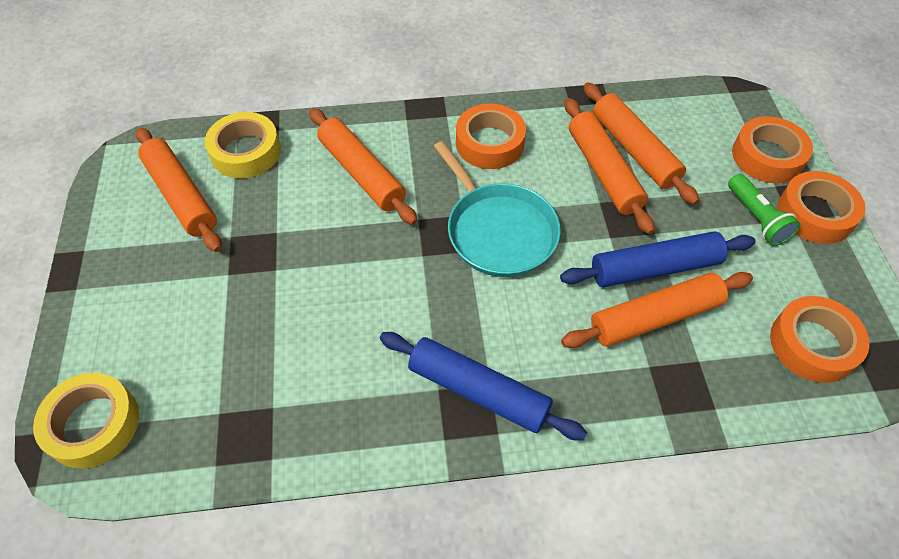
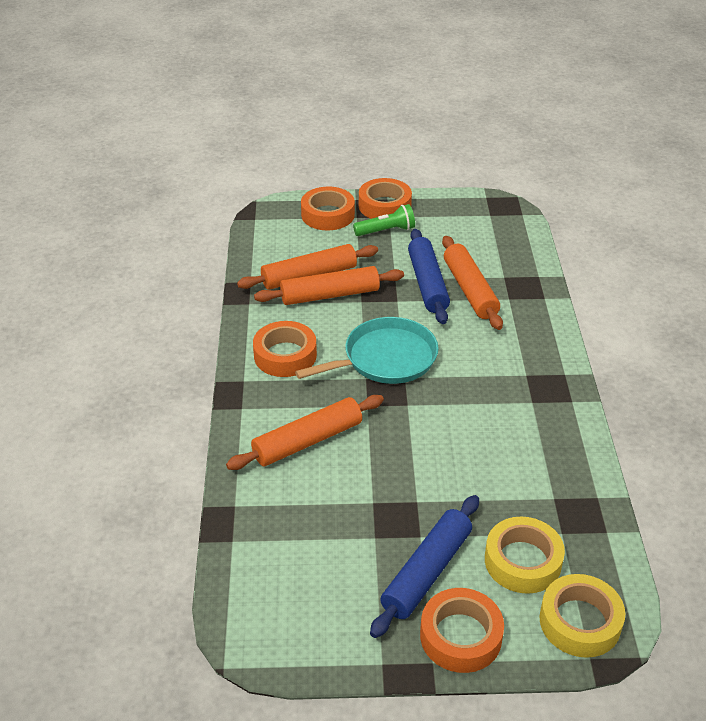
camera: 85 degrees left, 15 degrees down
orange rolling pin [136,127,222,252] -> none
yellow tape [205,112,281,178] -> yellow tape moved to [485,517,565,594]
blue rolling pin [380,332,587,441] -> blue rolling pin moved to [370,495,479,638]
orange tape [770,296,869,383] -> orange tape moved to [420,588,504,673]

